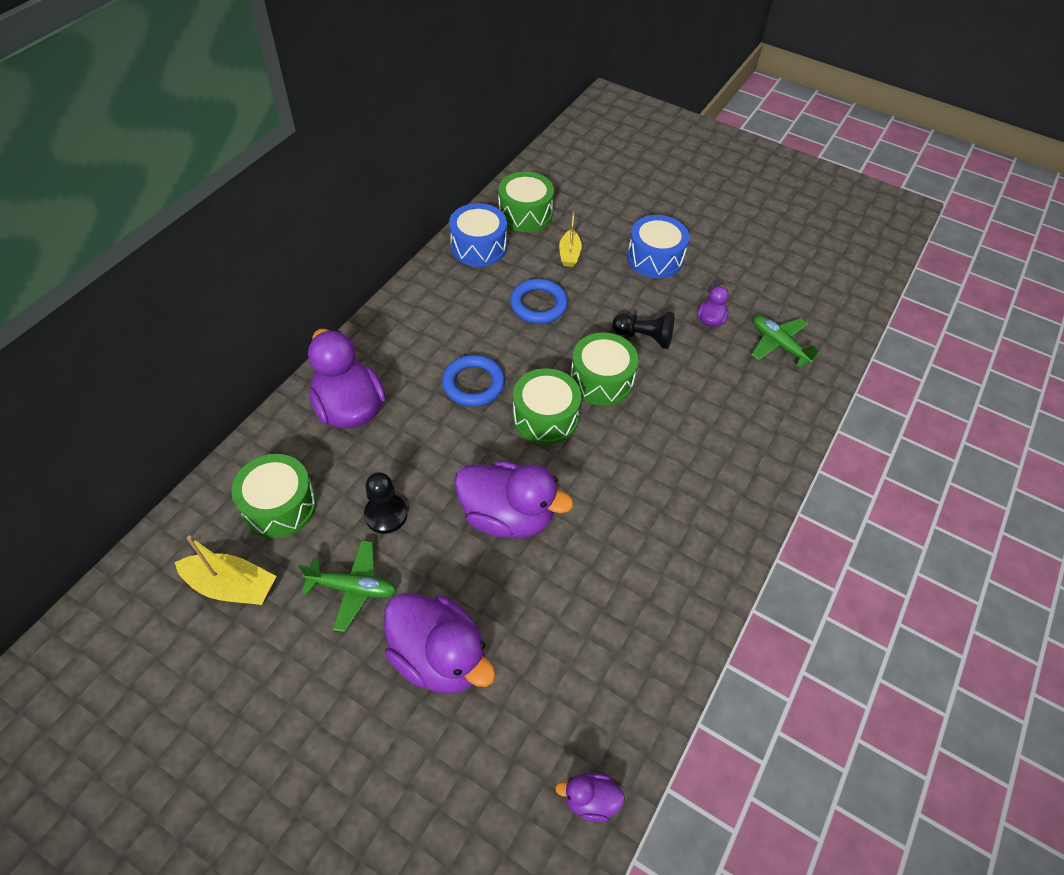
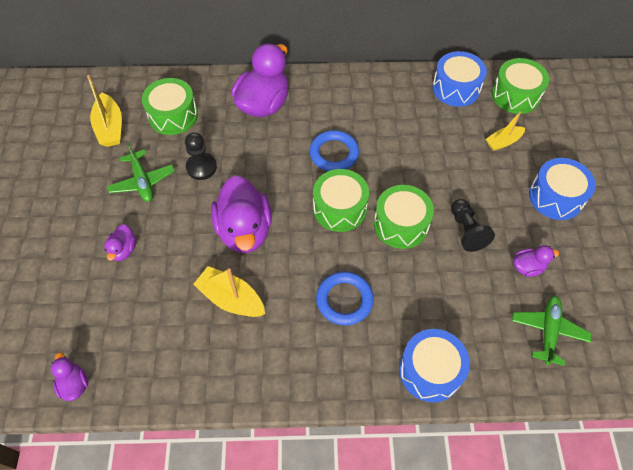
camera: 60 degrees right, 5 degrees up
purple duck [384,593,496,694] -> purple duck [104,224,136,261], size x0.47
blue ring [510,279,568,324] -> blue ring moved to [316,272,374,326]
none -> yellow boat [193,266,265,317]
none -> blue drum [399,329,470,403]

